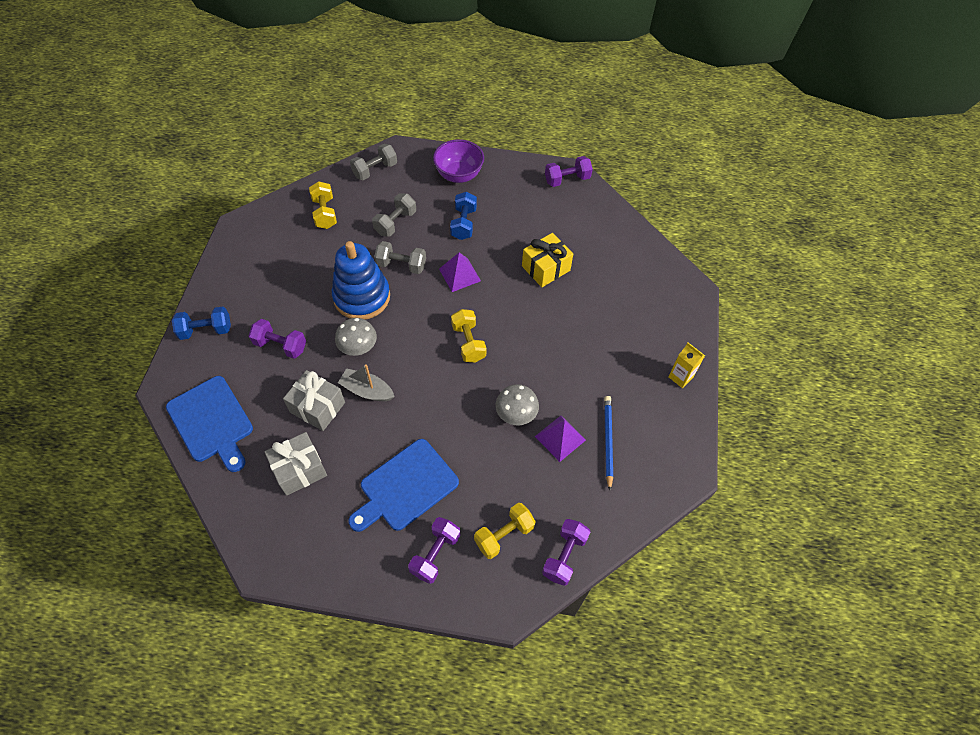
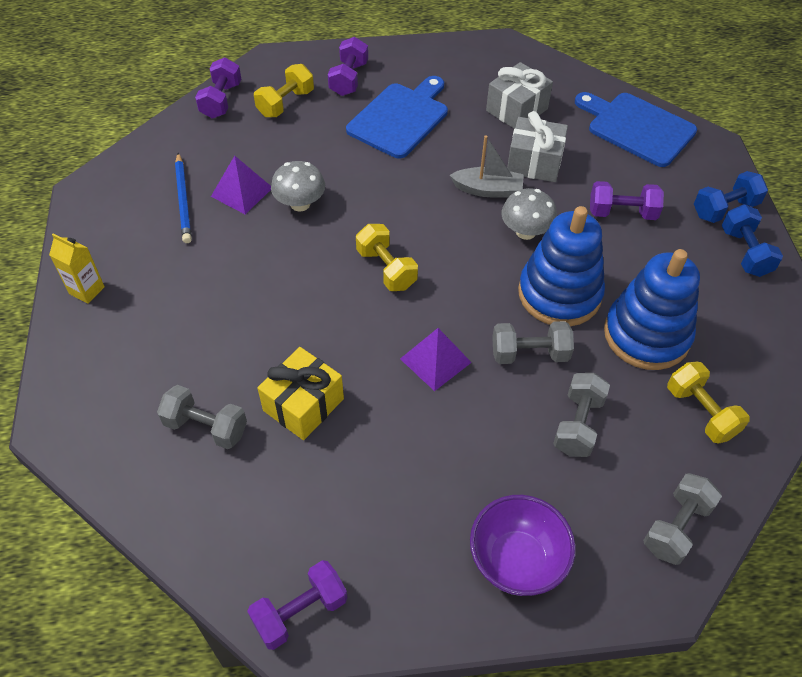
camera: 165 degrees right, 5 degrees down
blue dumbbell [450,192,477,240] -> blue dumbbell moved to [722,204,783,277]
none -> grey dumbbell [157,385,247,449]
none -> blue stacking toy [604,249,700,370]

